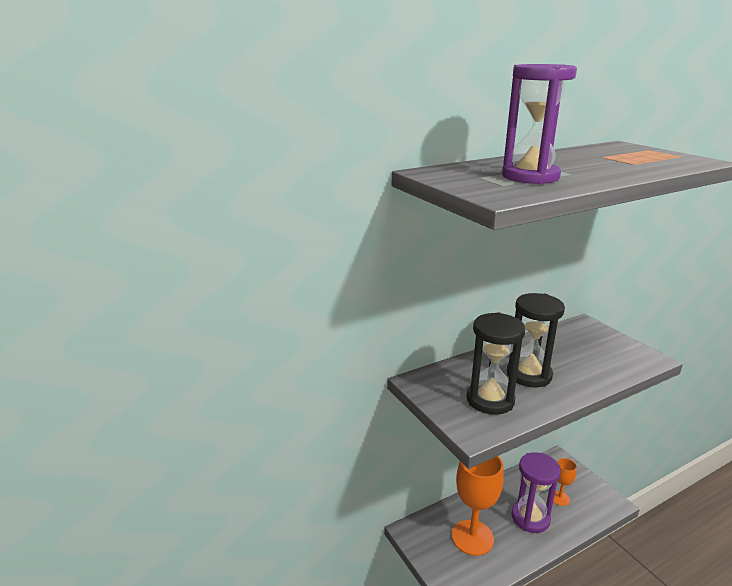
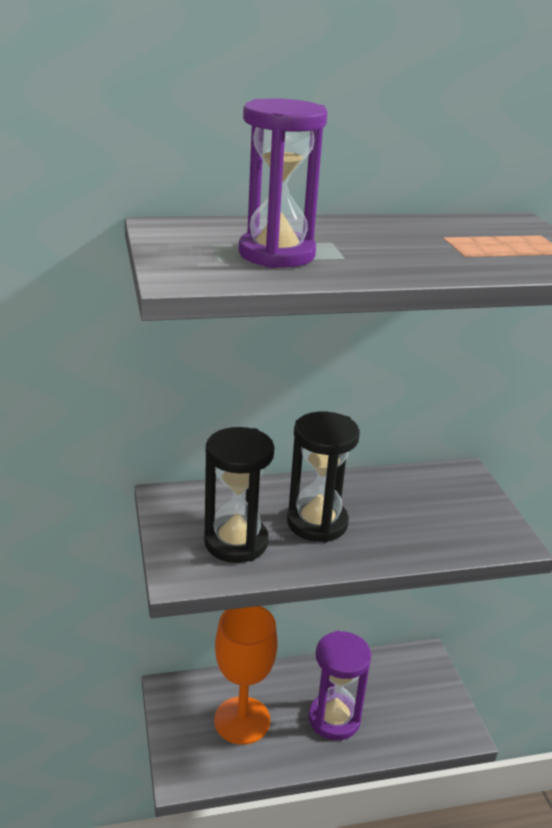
camera: 15 degrees right, 5 degrees up
orange goblet [553,458,577,506] -> none

